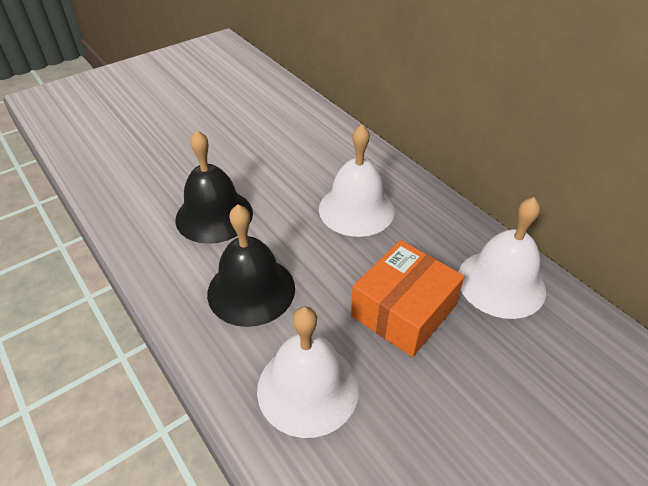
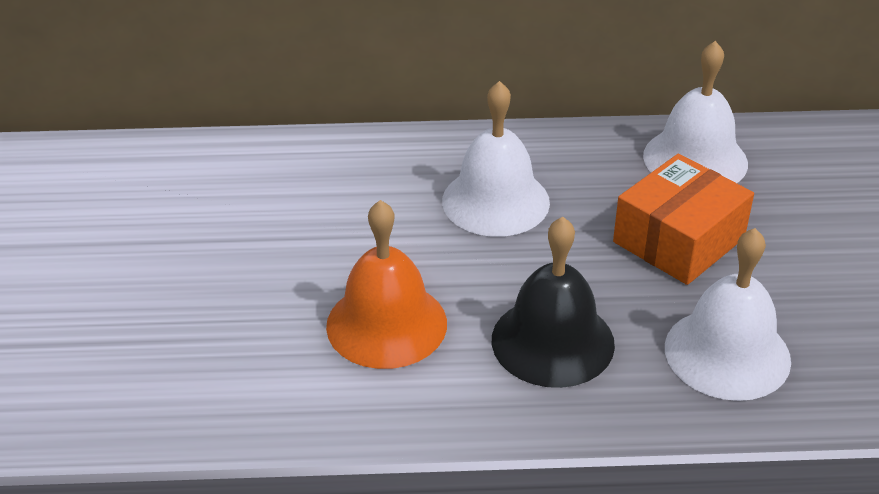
camera: 55 degrees left, 5 degrees down
black bell [175,130,253,244] -> orange bell [326,200,447,369]
orange box [351,240,464,357] -> orange box turned 60 degrees clockwise [613,154,754,285]

